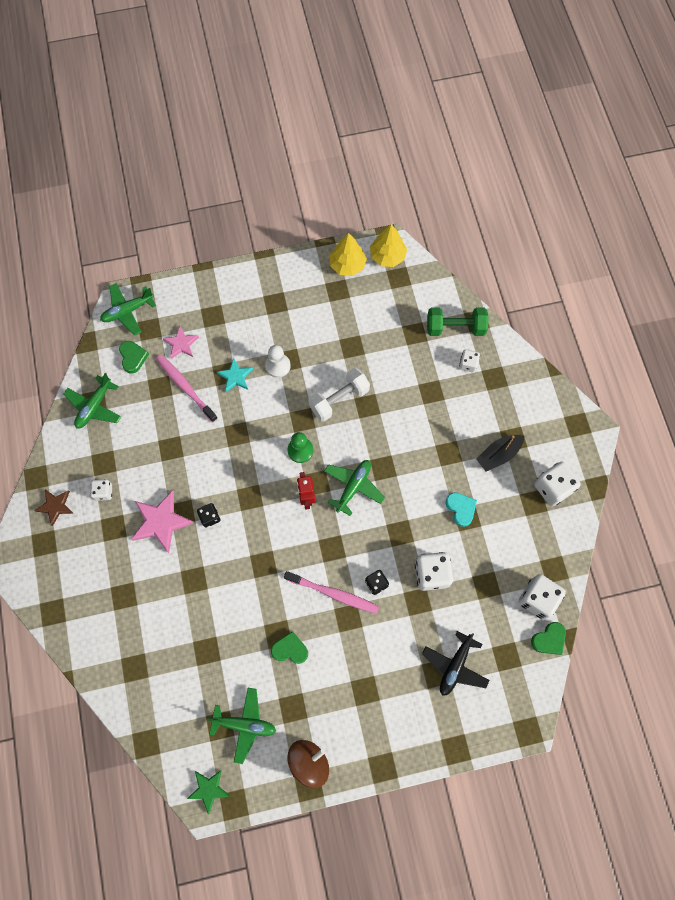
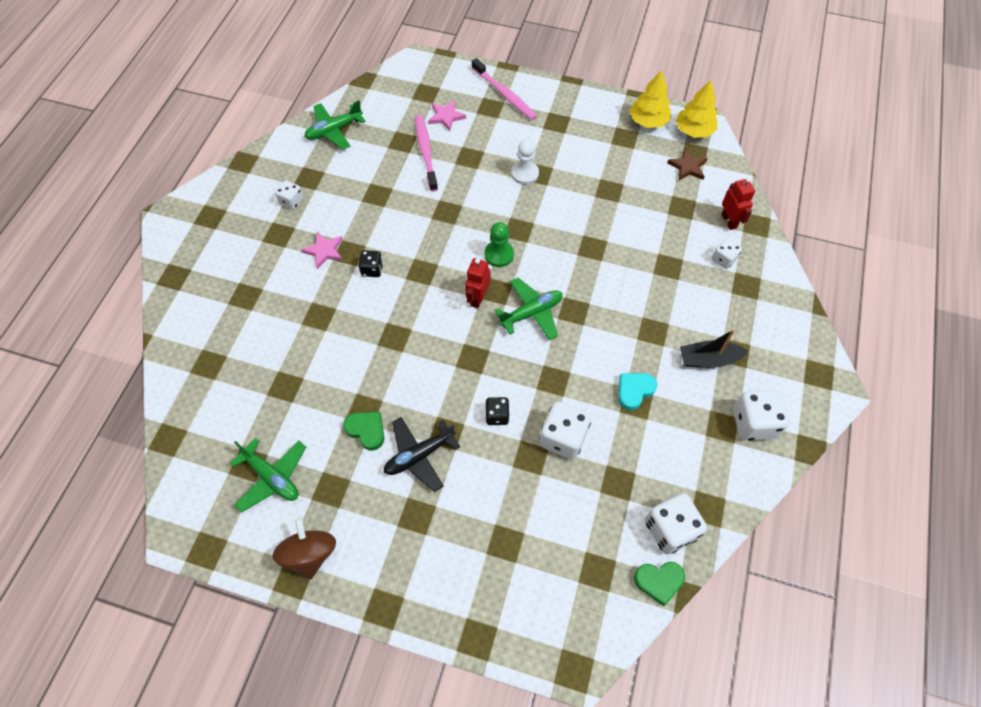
camera: 30 degrees right, 10 degrees down
brown star [34,489,74,526] -> brown star moved to [667,148,708,180]
green plane [100,283,156,335] -> none
green heart [119,341,149,374] -> none
pink star [131,490,194,553] -> pink star [301,232,343,269], size x0.61
green star [187,770,230,814] -> none
turquoise star [217,358,253,392] -> none
pink toothbrush [284,571,379,614] -> pink toothbrush moved to [472,58,537,120]
brown spinning top [287,740,329,788] -> brown spinning top turned 90 degrees counterclockwise [272,518,336,579]
white dumbbell [308,368,370,422] -> none
black plane [422,631,490,696] -> black plane moved to [384,417,460,492]
green dumbbell [427,308,489,336] -> red robot [722,177,755,230]
turquoise heart [445,492,477,527] -> turquoise heart turned 135 degrees counterclockwise [618,373,657,410]

